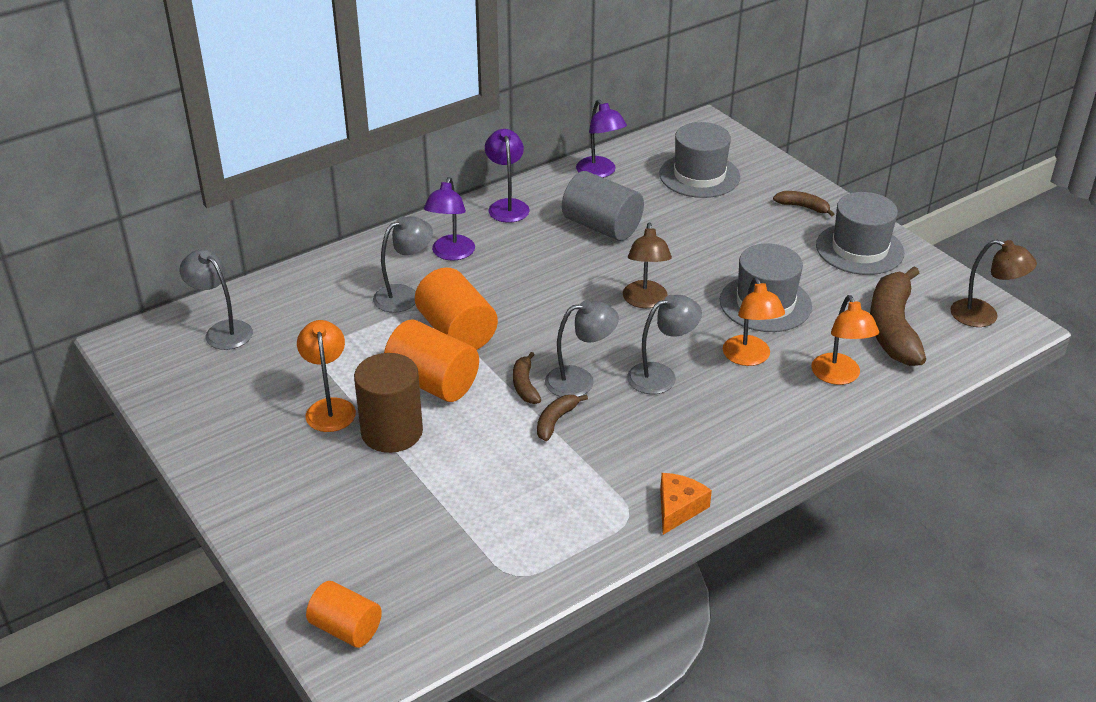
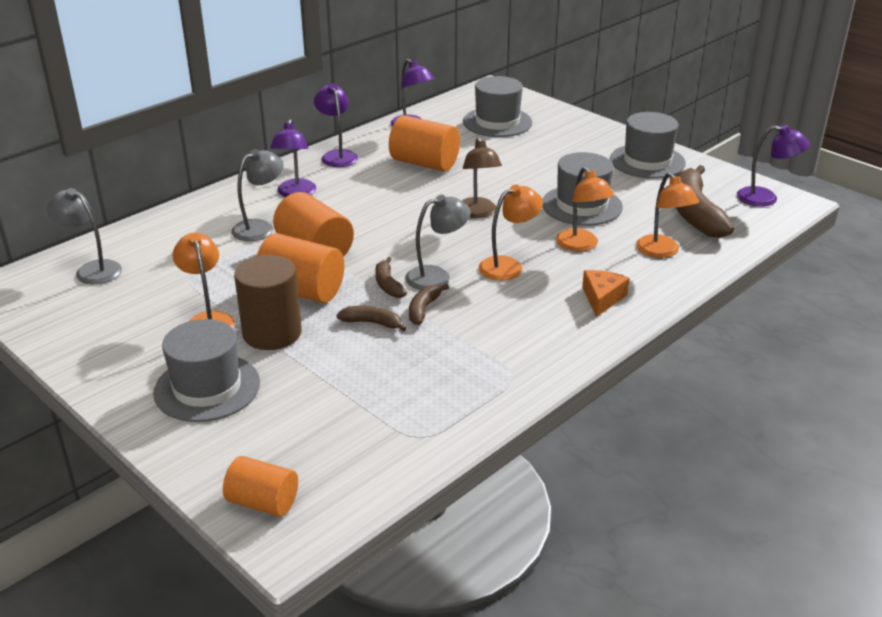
camera: 10 degrees left, 5 degrees down
grey cylinder [562,171,644,241] -> orange cylinder [389,115,460,172]
grey lamp [627,295,702,394] -> orange lamp [478,184,543,281]
orange cheese [660,473,712,535] -> orange cheese moved to [582,270,630,317]
brown banana [773,191,834,217] -> brown banana moved to [336,306,406,332]
brown lamp [950,239,1037,327] -> purple lamp [737,125,810,207]
none -> grey hat [153,319,260,422]

